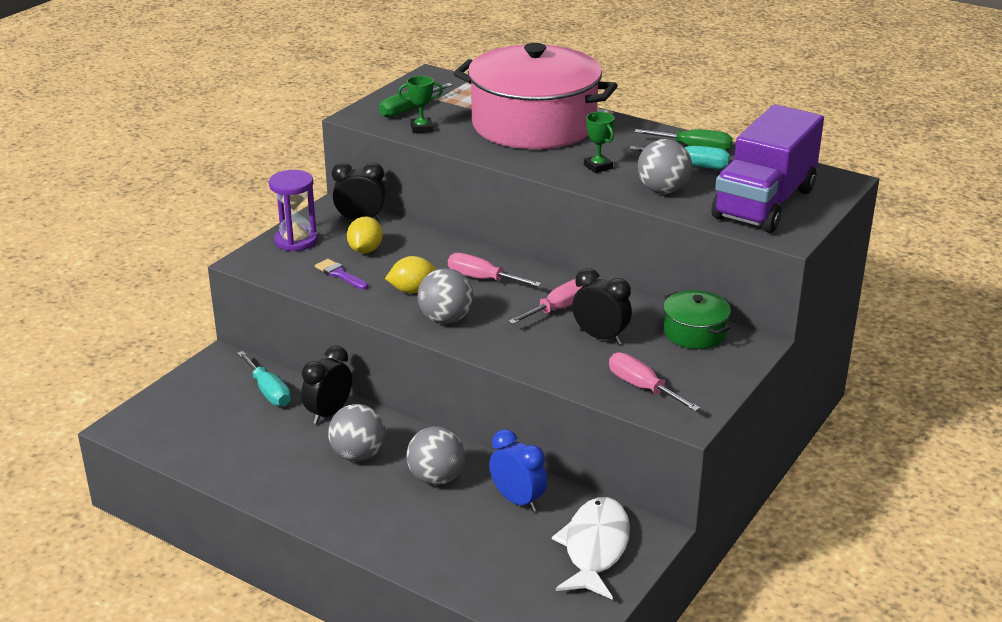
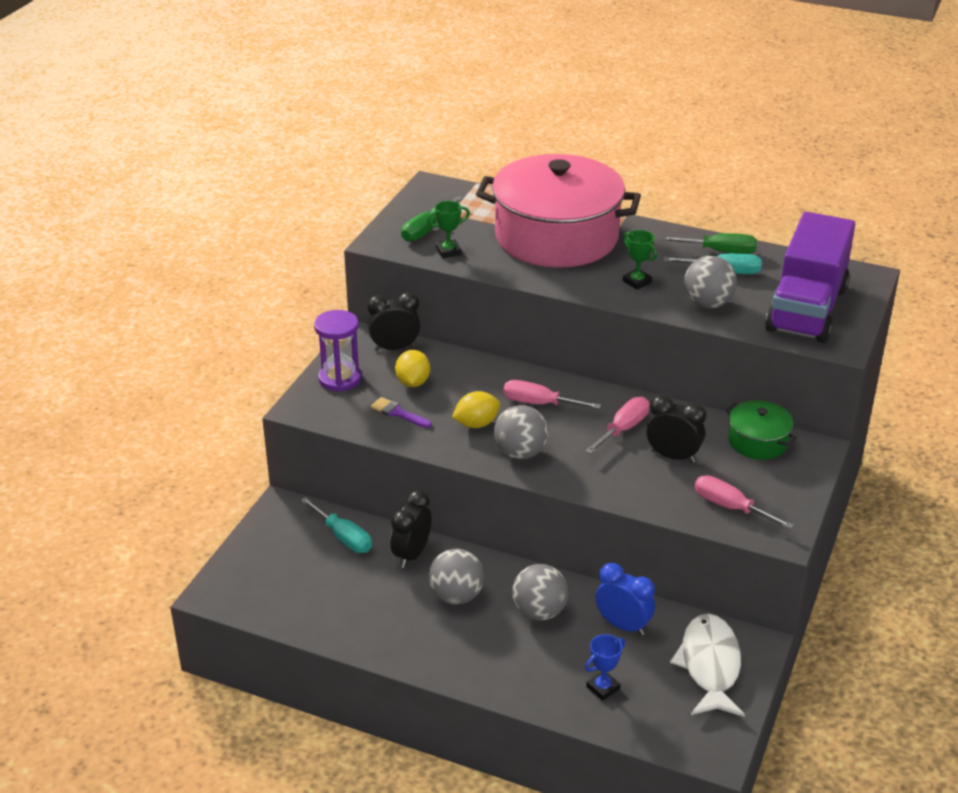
camera: 10 degrees left, 5 degrees up
none -> blue trophy [585,634,625,701]

